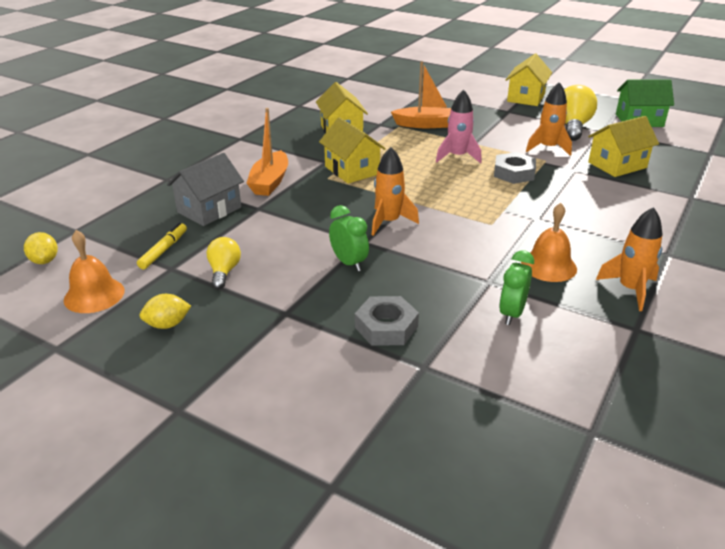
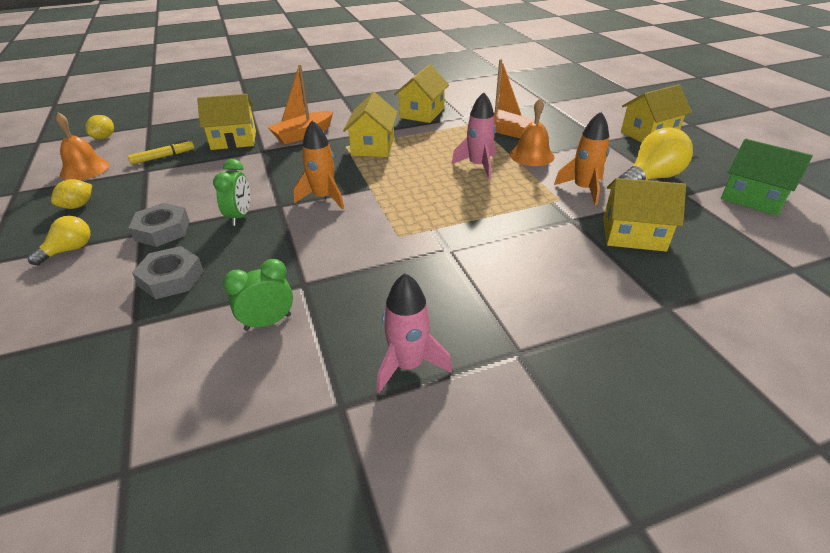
camera: 40 degrees right, 5 degrees up
yellow lemon [139,294,191,329] -> yellow lemon turned 75 degrees counterclockwise [51,179,92,209]
grey house [167,153,244,226] -> yellow house [197,94,256,150]
yellow light bulb [206,237,241,289] -> yellow light bulb moved to [28,216,91,265]
grey nut [494,152,536,184] -> grey nut moved to [128,203,190,247]
orange bell [521,203,577,282] -> orange bell moved to [510,99,555,166]
orange rocket [596,207,662,311] -> pink rocket [376,273,452,393]

